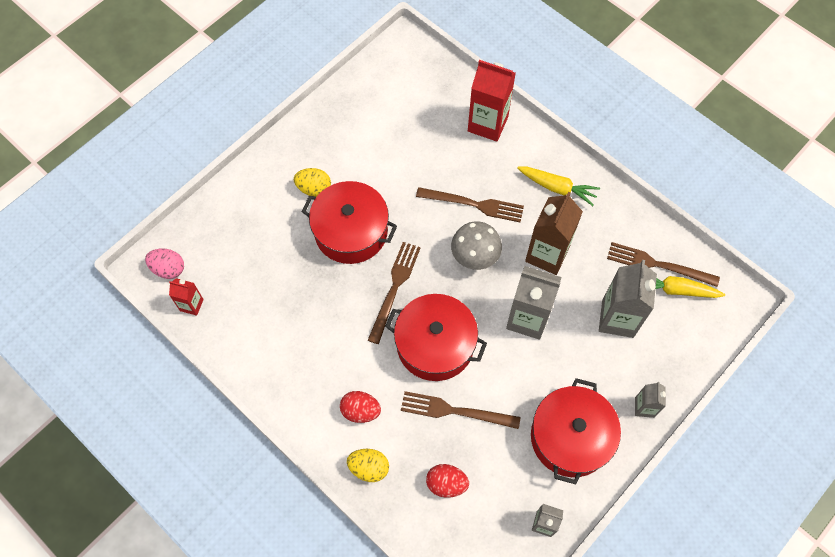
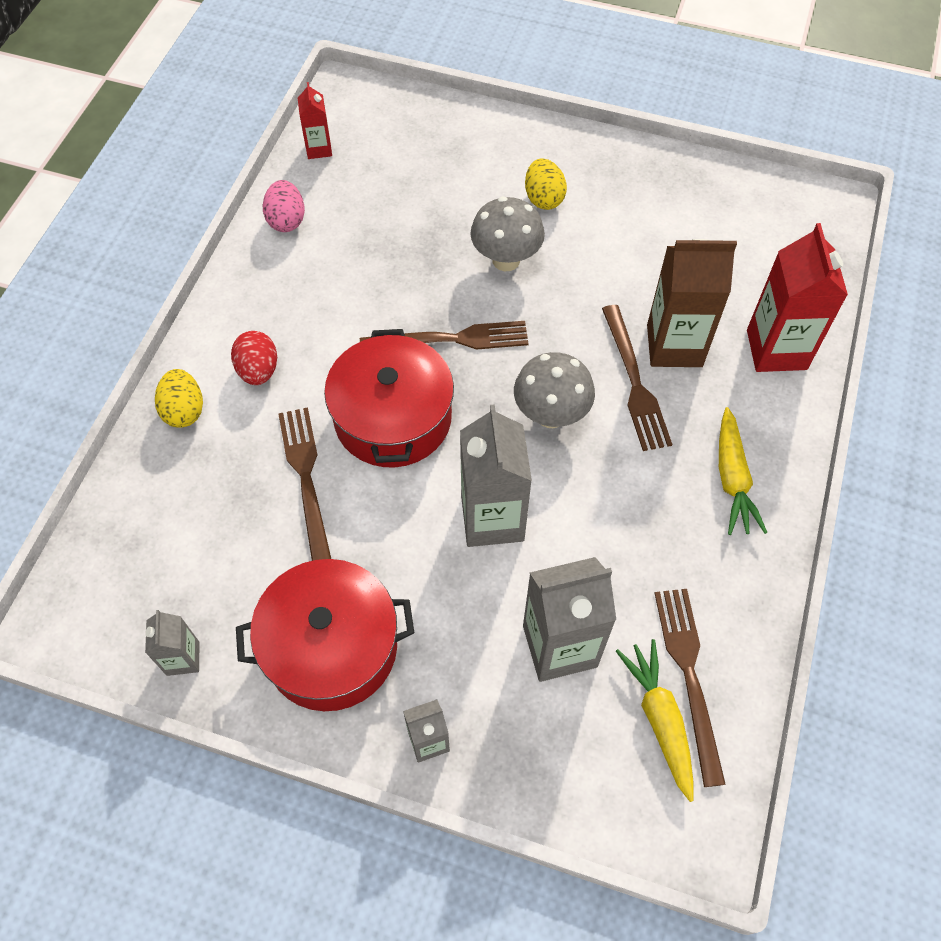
camera: 65 degrees right, 5 degrees down
pink egg [145,248,184,279] -> pink egg moved to [263,180,305,232]
red pot [301,181,397,264] -> grey mushroom [470,197,545,271]
red egg [426,464,469,498] -> none
brown carton [525,192,583,275] -> brown carton moved to [647,239,737,367]

